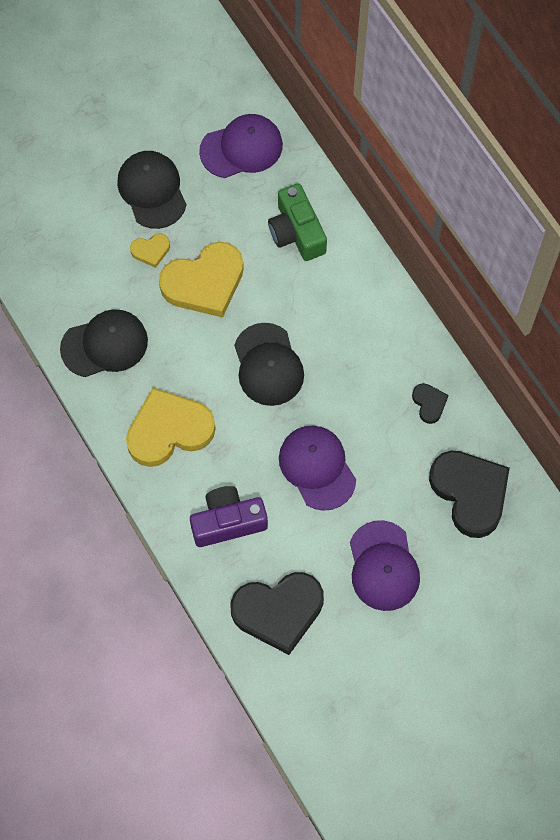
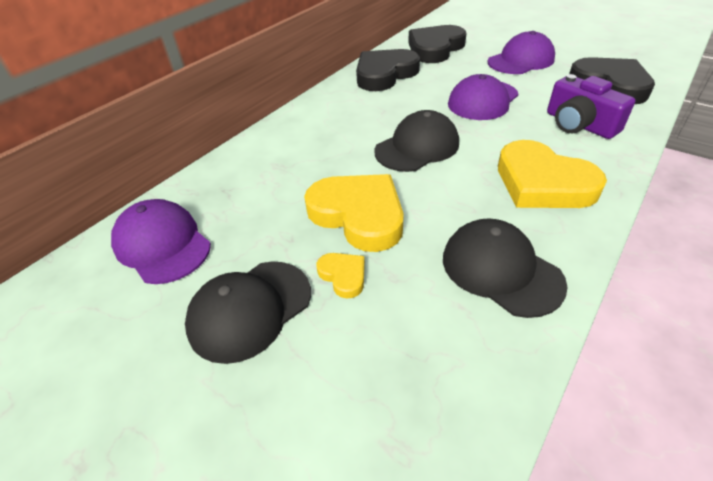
camera: 110 degrees left, 25 degrees down
green camera [268,183,327,261] -> none
black heart [412,383,448,424] -> black heart [356,49,420,91], size x2.17

